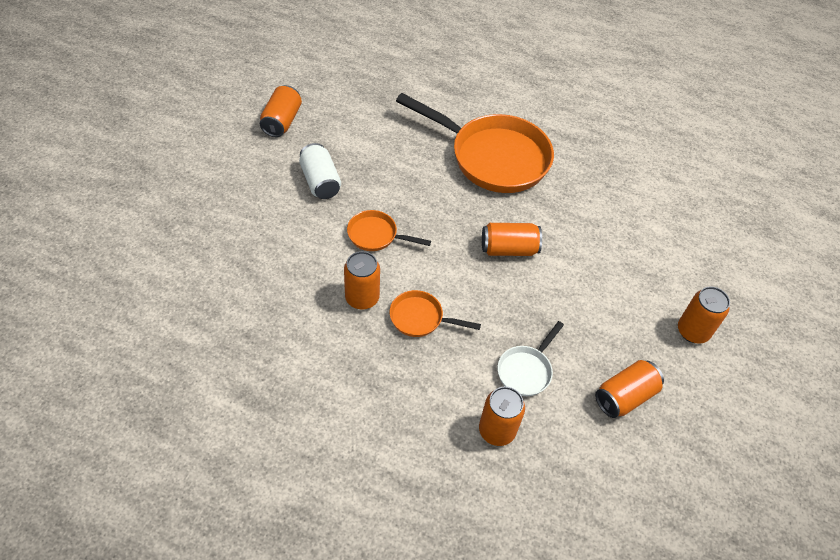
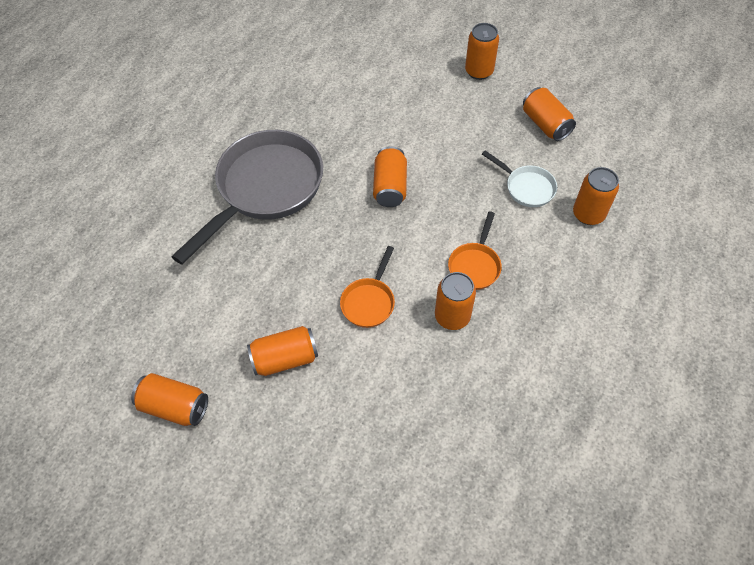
camera: 80 degrees left, 5 degrees up
white can [299,143,341,199] -> orange can [247,326,318,376]
orange pan [396,93,554,193] -> grey pan [171,130,323,265]

